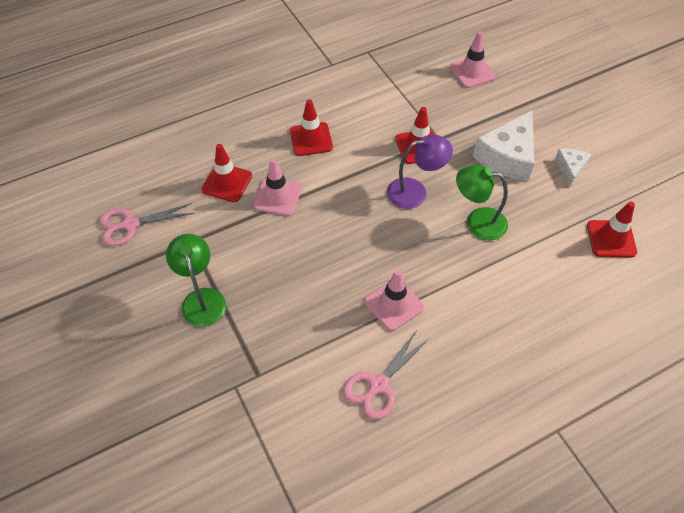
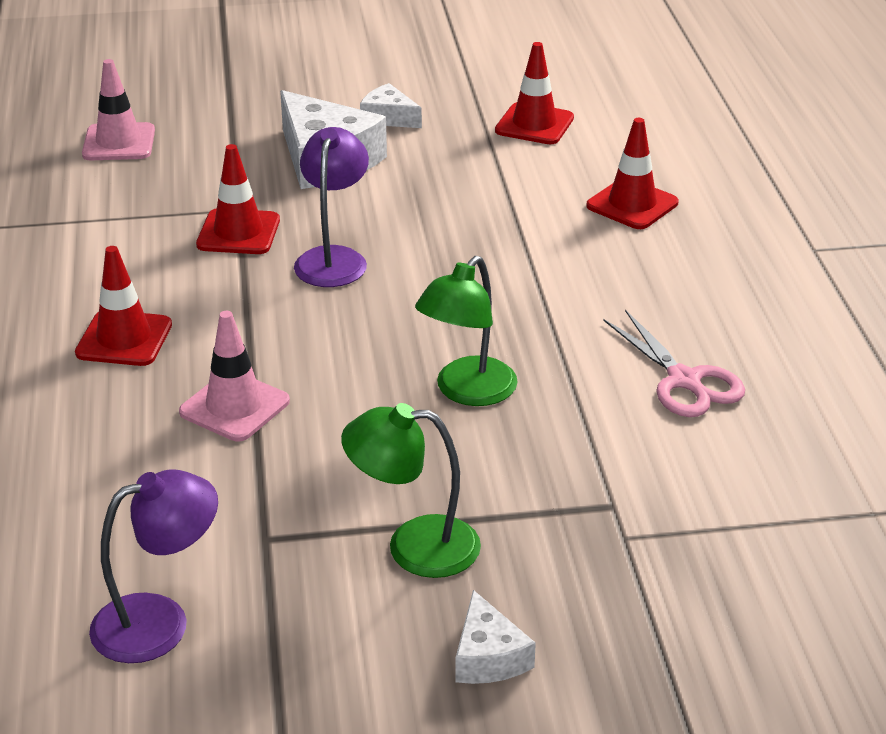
camera: 70 degrees left, 20 degrees down
pink scissors [99,203,195,246] -> purple lamp [89,469,218,663]
red traffic cone [201,144,252,202] -> red traffic cone moved to [586,118,678,229]
pink traffic cone [365,270,424,331] -> none
green lamp [456,165,508,241] -> green lamp moved to [415,256,518,406]
none -> white cheese [455,590,536,684]

